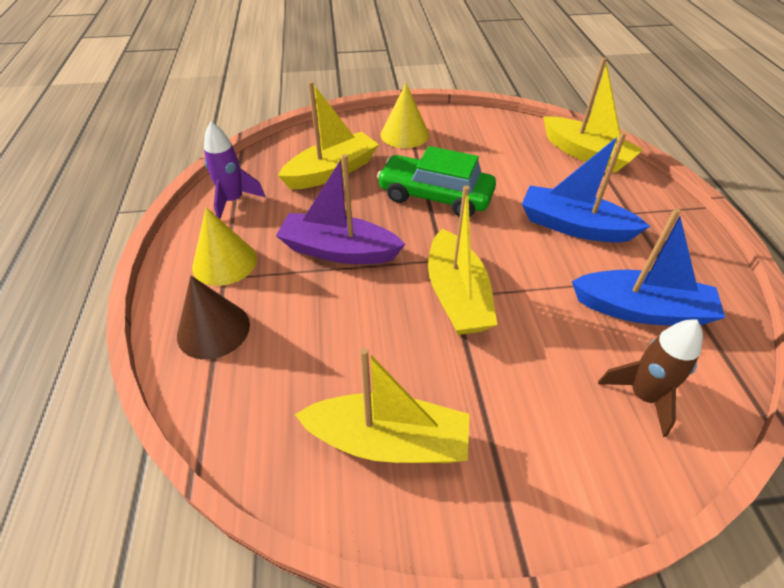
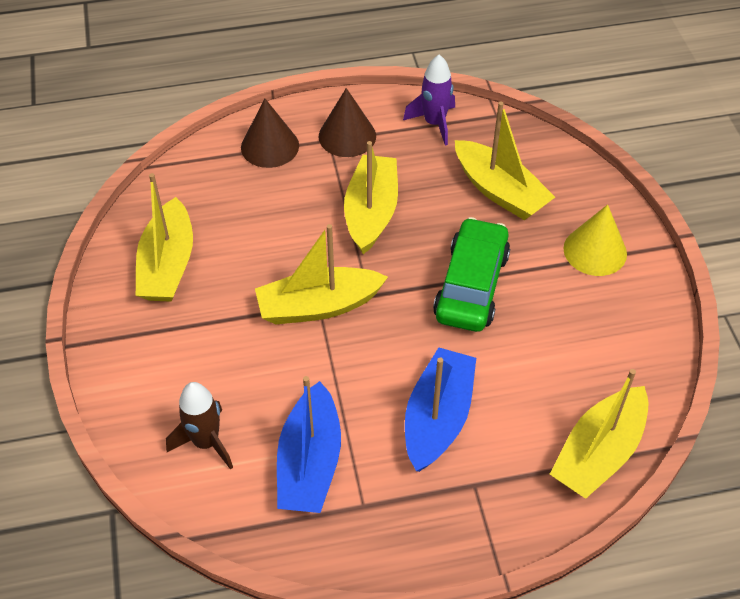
camera: 85 degrees right, 5 degrees up
yellow cone [192,207,257,286] -> brown cone [319,88,376,157]
purple boat [276,154,406,264] -> yellow boat [344,141,398,254]

